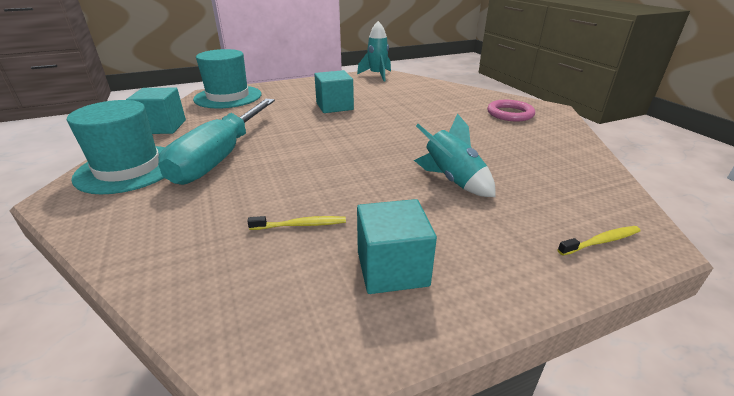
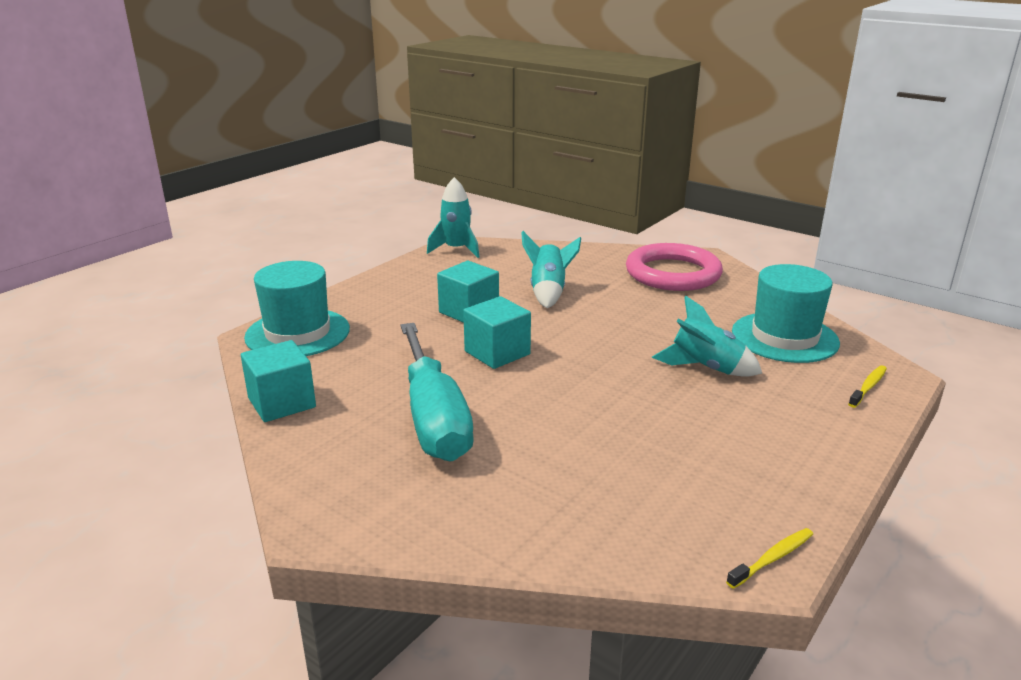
camera: 30 degrees left, 5 degrees down
turquoise hat [67,100,165,194] -> turquoise hat moved to [732,264,840,363]
yellow toothbrush [247,216,346,230] -> yellow toothbrush moved to [726,528,813,589]
turquoise cube [357,199,437,294] -> turquoise cube moved to [463,296,531,369]
pink ring [487,100,535,121] -> pink ring [626,243,723,291], size x1.70
none -> turquoise rocket [521,231,581,308]

